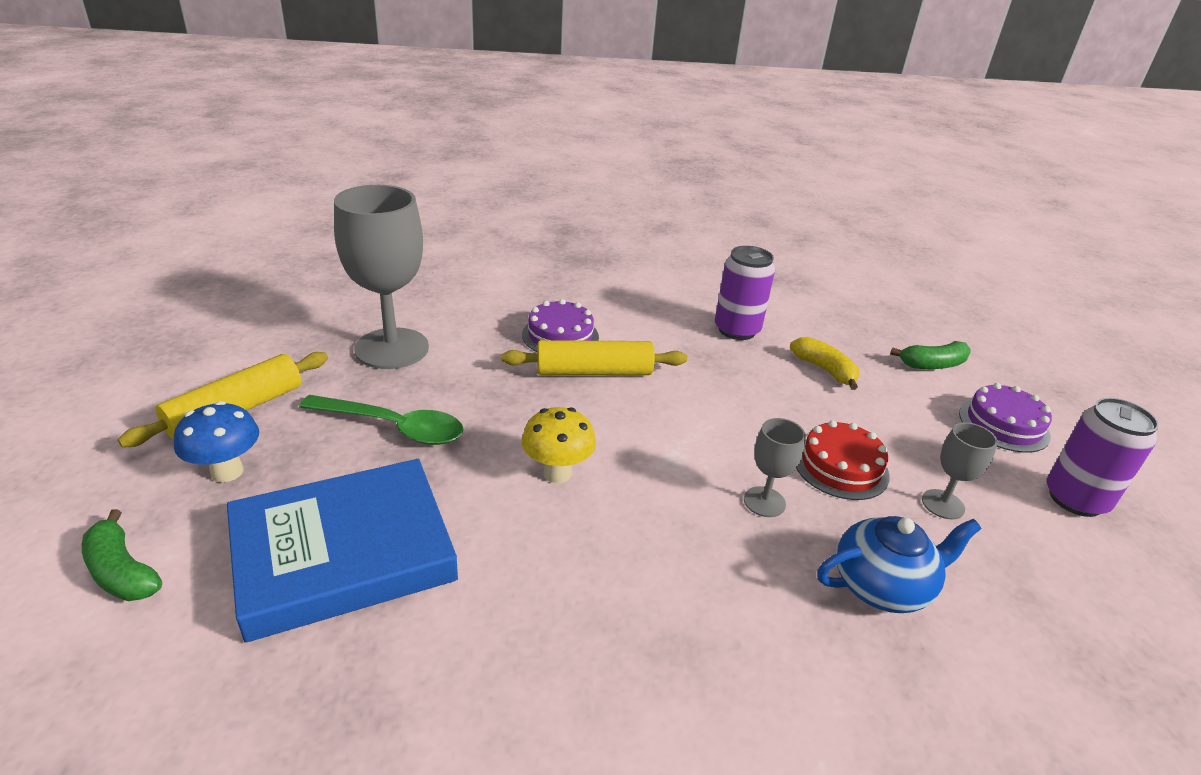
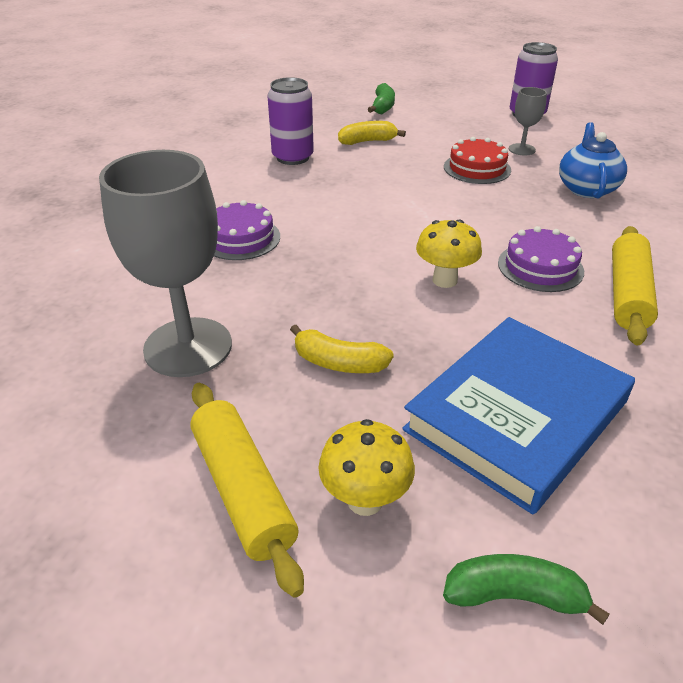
camera: 65 degrees left, 5 degrees up
green banana [82,509,162,601] -> green banana turned 150 degrees counterclockwise [443,554,610,625]
blue mushroom [174,401,259,482] -> yellow mushroom [319,419,415,516]
blue book [227,459,458,643] -> blue book turned 45 degrees clockwise [402,317,635,514]
green spoon [299,395,464,445] -> yellow banana [290,325,394,373]
yellow rolling pin [502,340,687,375] -> yellow rolling pin moved to [612,226,658,345]
grey goblet [744,418,806,517] -> none
purple cake [959,383,1052,453] -> purple cake moved to [498,226,584,292]

